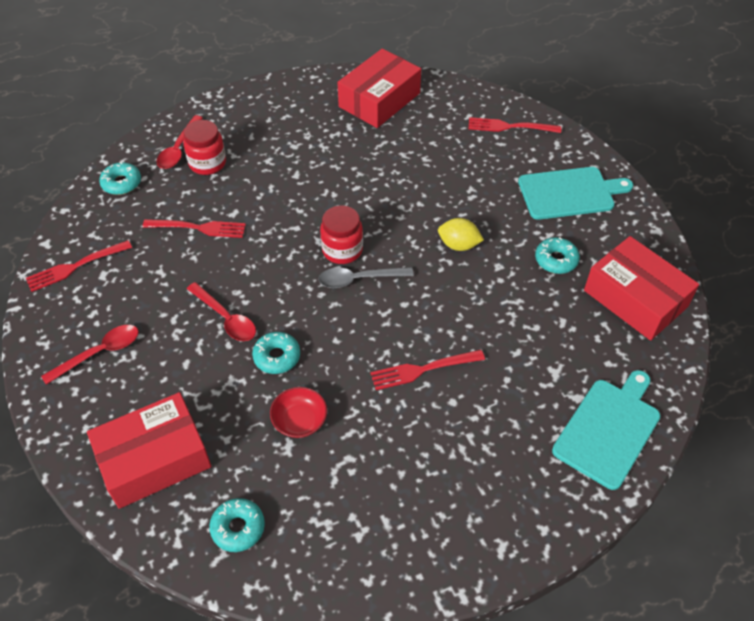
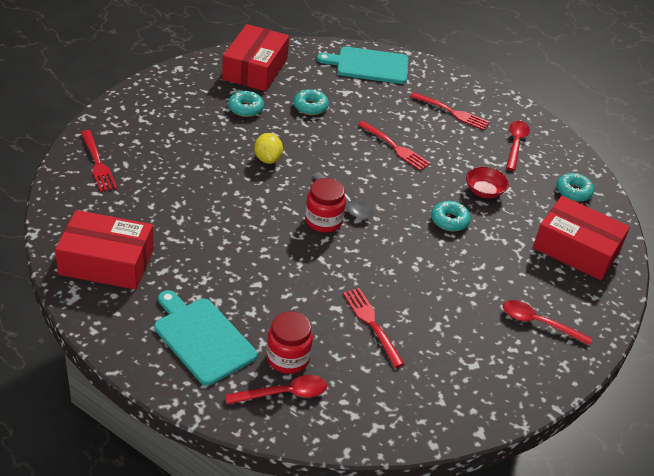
camera: 125 degrees left, 10 degrees down
red fork [26,240,132,292] -> red fork moved to [410,92,490,130]
turquoise donut [99,162,141,195] -> turquoise donut moved to [293,89,329,115]
red spoon [187,282,256,341] -> red spoon moved to [506,121,530,171]
turquoise cutting board [518,167,633,220] -> turquoise cutting board moved to [154,290,257,386]

